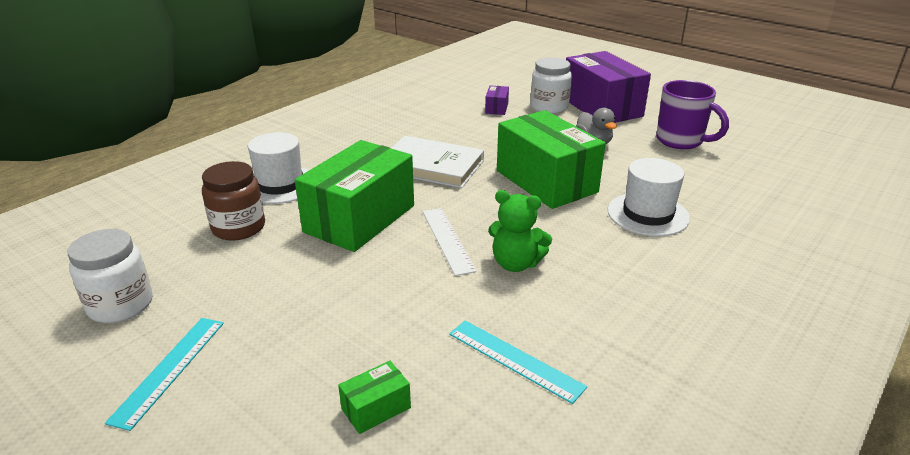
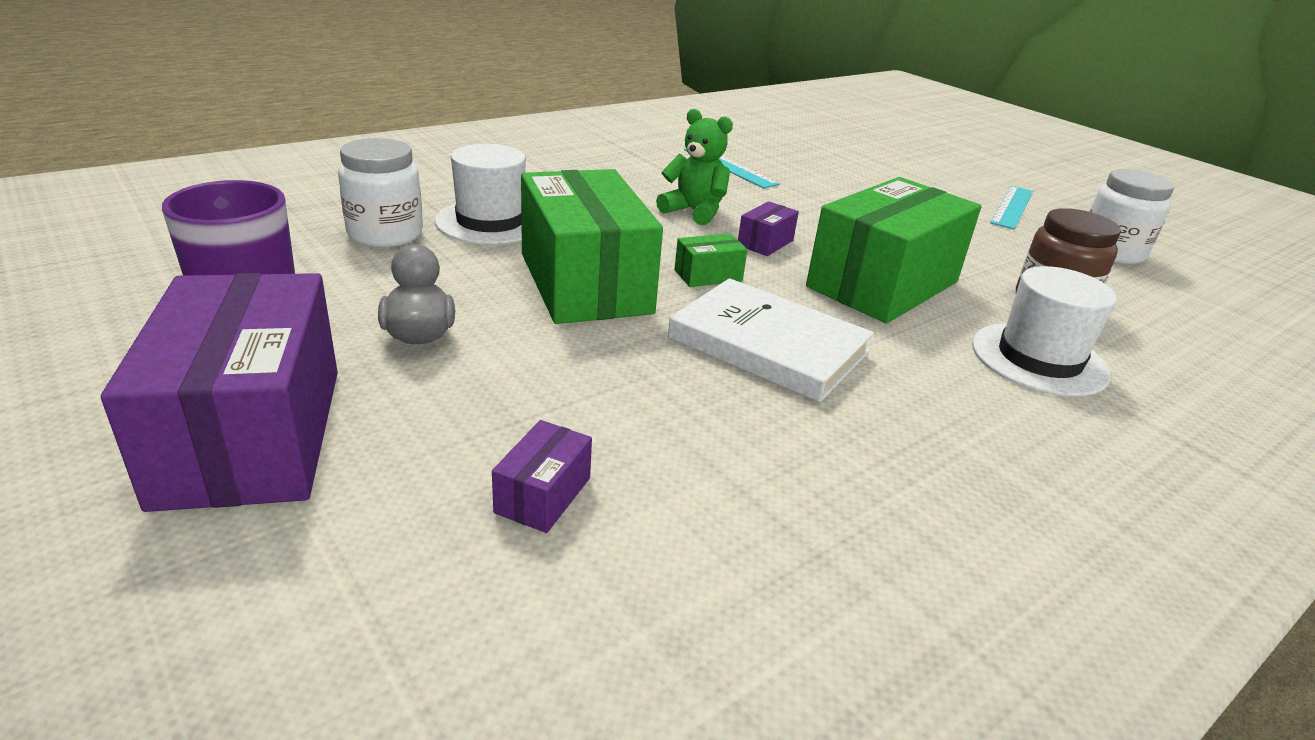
camera: 170 degrees left, 0 degrees up
green box [338,361,411,434] -> green box moved to [674,233,747,287]
white ruler [423,208,477,276] -> purple box [738,201,799,256]
white jar [531,57,572,114] -> white jar moved to [338,138,423,247]

